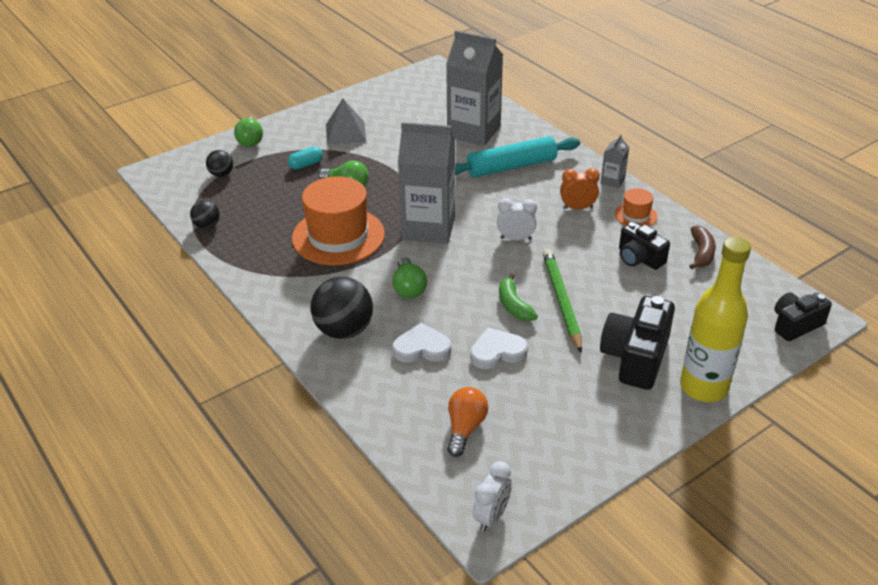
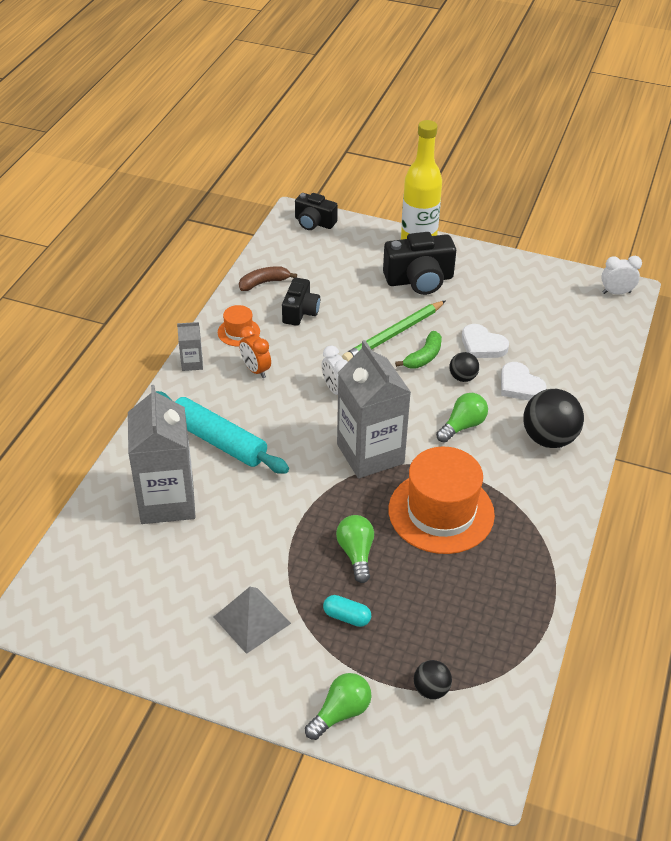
camera: 125 degrees left, 5 degrees up
black ball [190,200,220,229] -> black ball moved to [449,352,479,382]
orange light bulb [447,387,488,457] -> none

